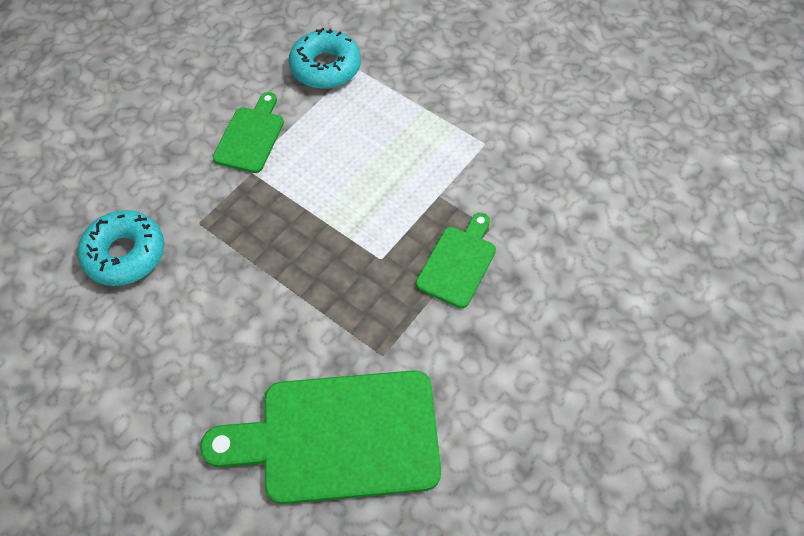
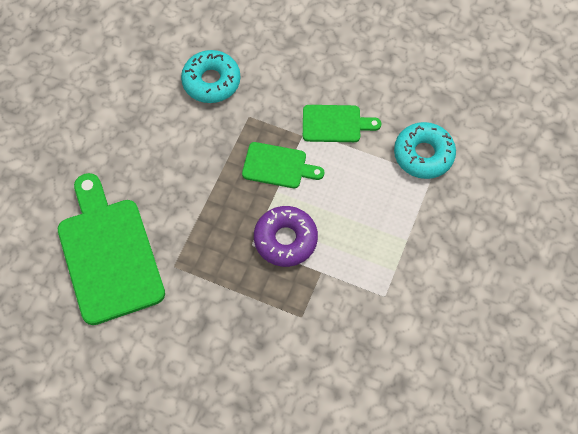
camera: 75 degrees right, 5 degrees up
green cutting board [416,213,496,308] -> green cutting board moved to [242,142,324,188]
none -> purple donut [254,206,318,267]

